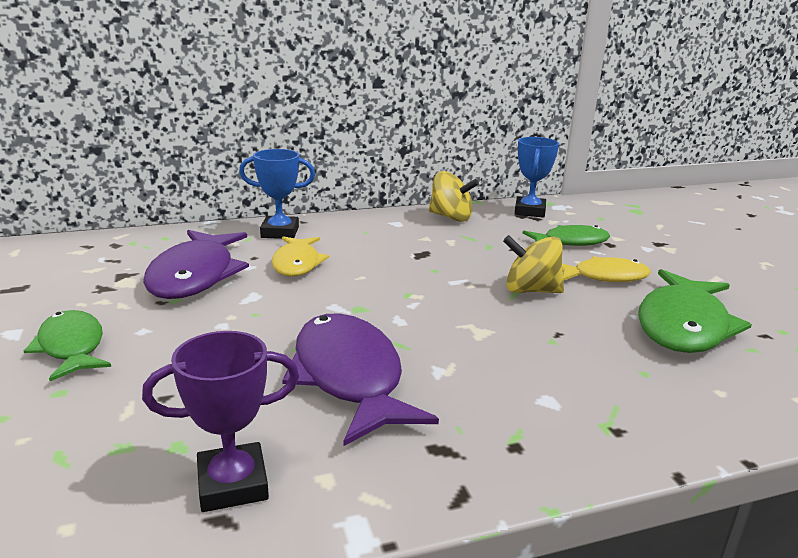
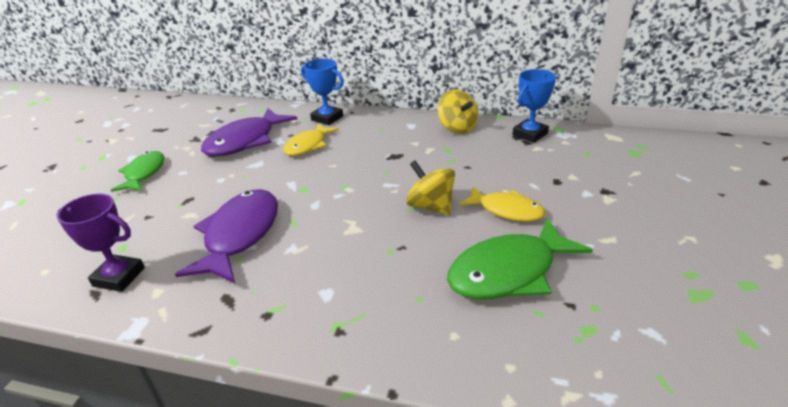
camera: 35 degrees right, 10 degrees up
green fish [522,225,610,246] -> none

